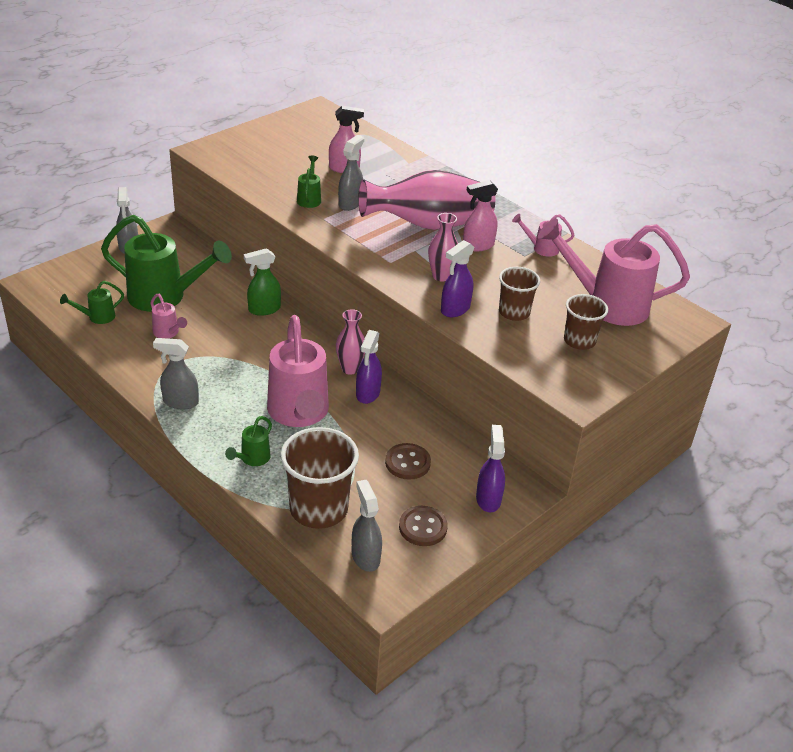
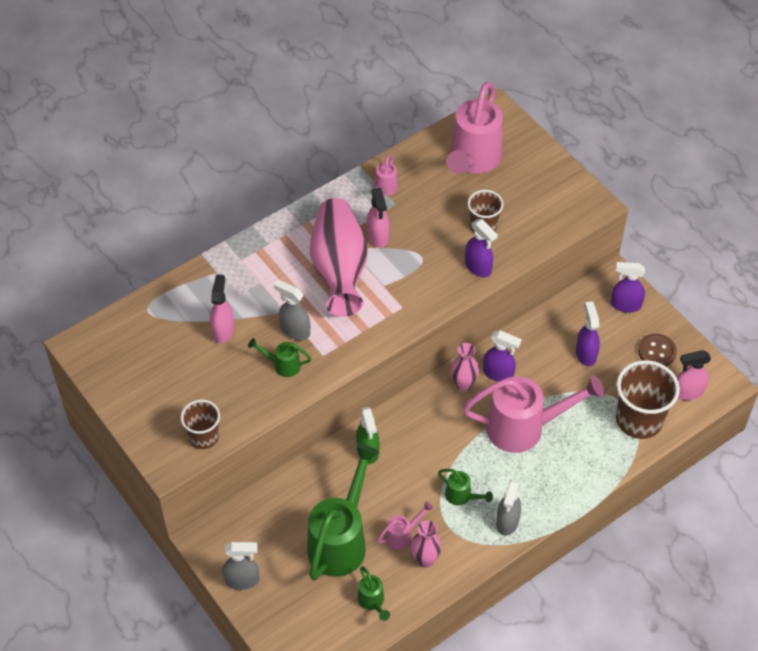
camera: 80 degrees left, 15 degrees up
green watering can [225,416,272,466] -> green watering can moved to [438,469,493,505]
grey spray bottle [352,480,382,572] -> pink spray bottle [677,350,711,400]
brown button [385,443,431,480] -> purple spray bottle [576,301,600,366]
pink vase [428,213,458,281] -> pink vase moved to [411,520,441,568]
brown cup [564,294,608,350] -> brown cup moved to [181,400,220,449]

